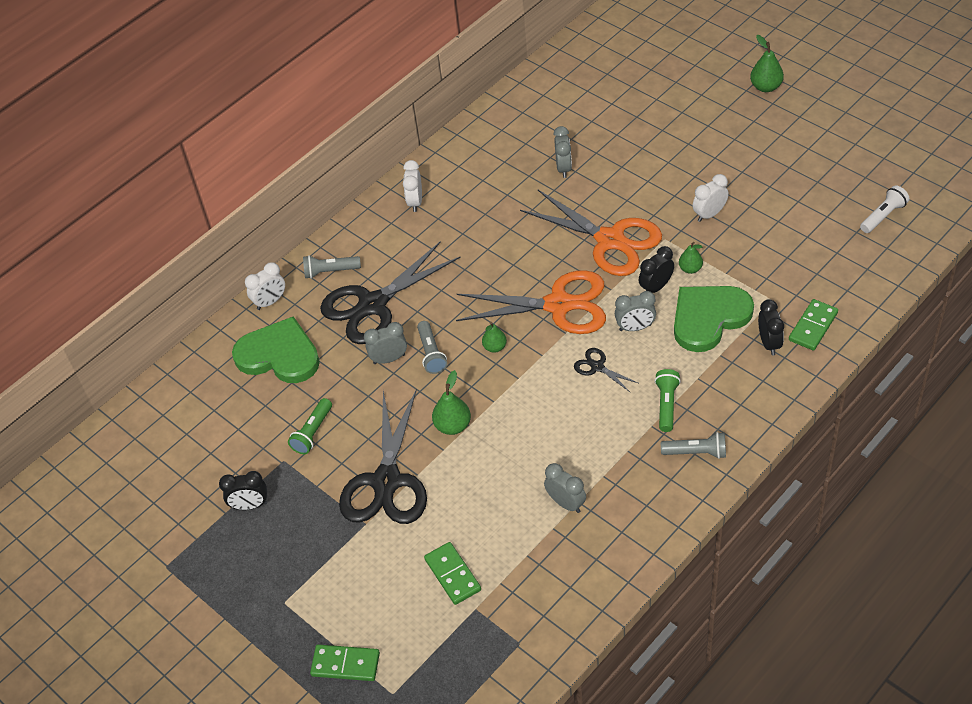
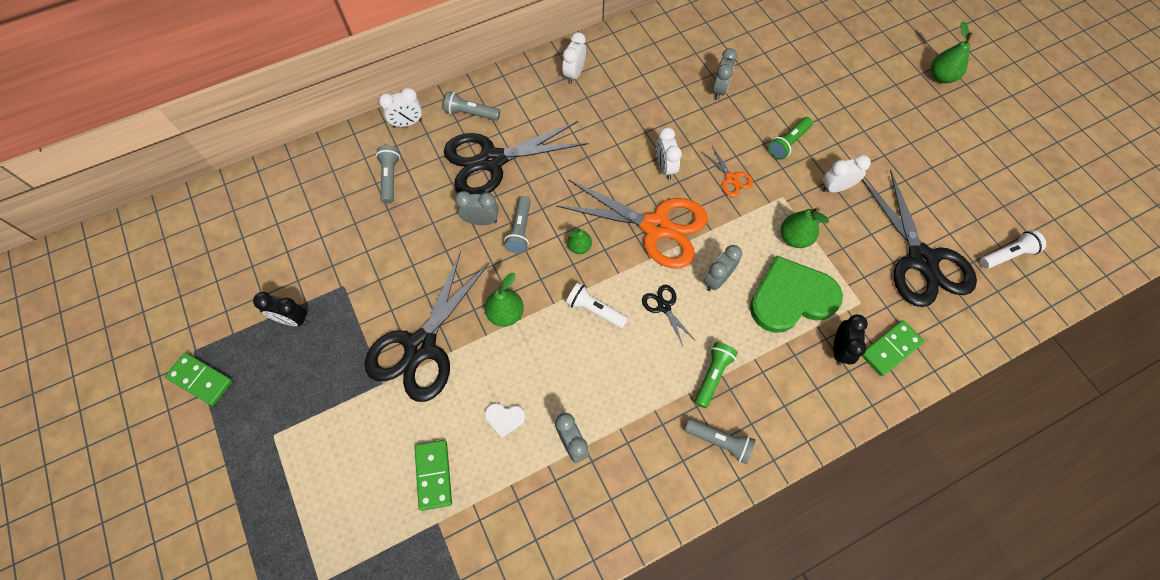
camera: 15 degrees right, 15 degrees up
green heart [232,316,320,383] -> grey flashlight [376,145,400,204]
green flashlight [288,398,332,454] -> green flashlight moved to [768,117,813,160]
green domino [310,644,380,681] -> green domino moved to [165,353,233,406]
orange scissors [520,190,662,276] -> orange scissors [702,146,753,197], size x0.43
grey clock [615,291,656,331] -> grey clock turned 120 degrees clockwise [704,245,742,291]
black clock [639,246,674,293] -> none
green pear [679,242,703,274] -> green pear [781,207,829,248], size x1.50
none -> white heart [485,403,526,438]
none -> white flashlight [566,283,628,329]
none -> white clock [656,127,682,180]
none -> black scissors [862,170,977,307]

